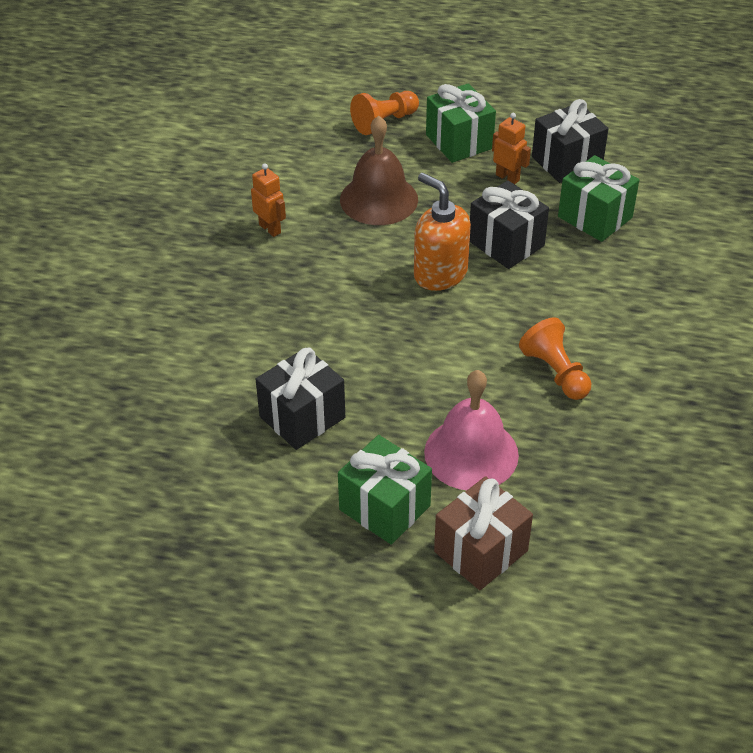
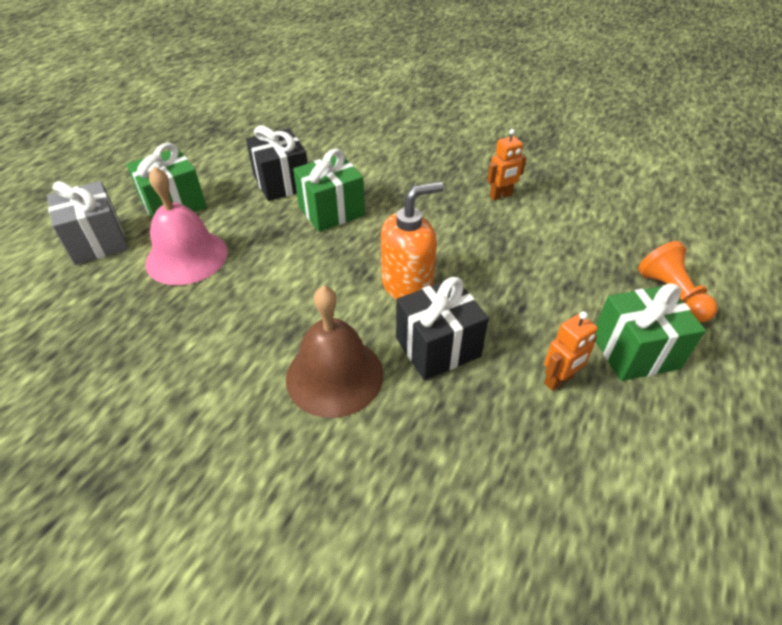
camera: 105 degrees right, 0 degrees up
brown bell [340,116,418,225] -> brown bell moved to [286,285,383,418]
brown gift [434,476,533,590] -> grey gift [47,181,128,265]
orange pawn [519,317,591,400] -> none
black gift [532,99,609,183] -> none
green gift [558,155,639,242] -> green gift moved to [293,149,365,232]

